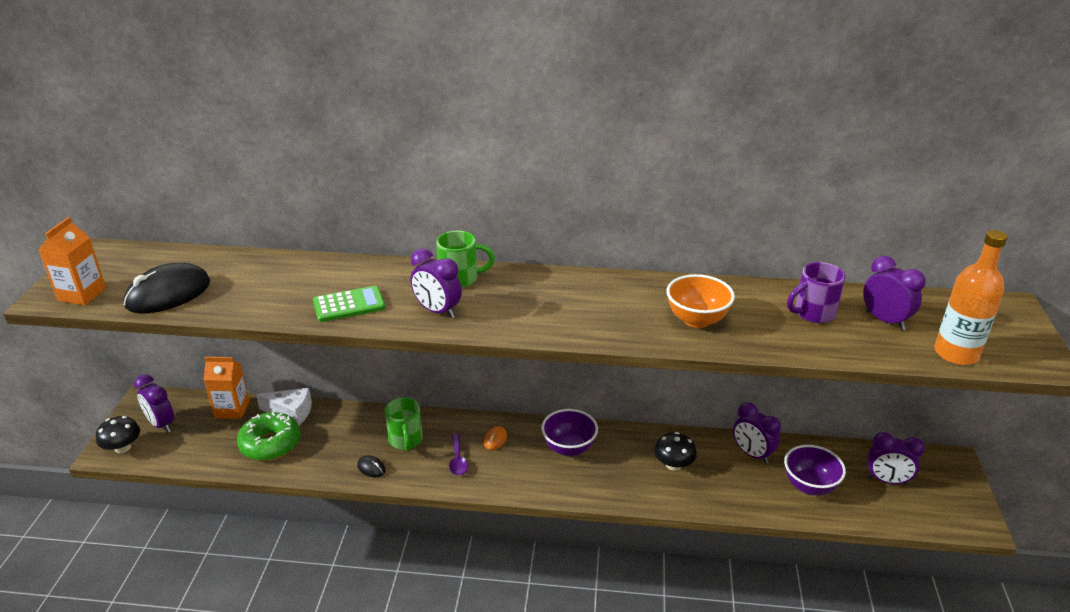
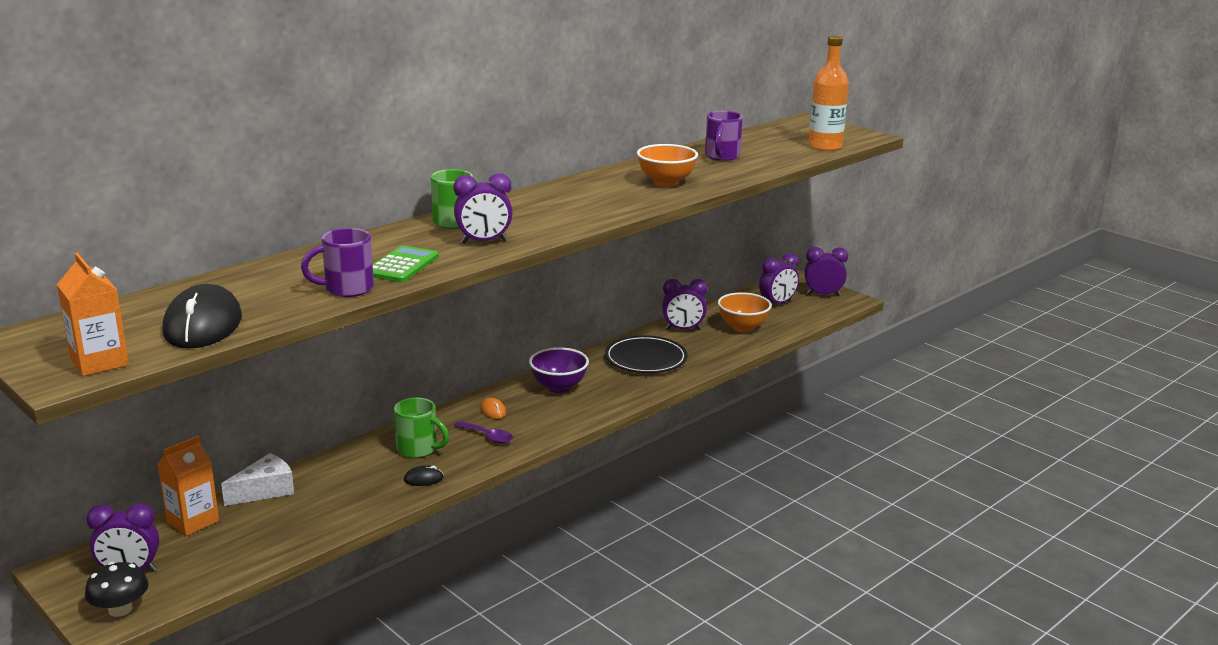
camera: 50 degrees left, 10 degrees down
green donut [237,412,301,461] -> none
black mushroom [654,432,697,471] -> black plate [605,335,688,373]
purple bowl [784,445,846,496] -> orange bowl [718,292,772,332]
purple clock [863,256,926,330] -> purple clock moved to [804,247,848,296]
none -> purple mug [301,228,374,297]

